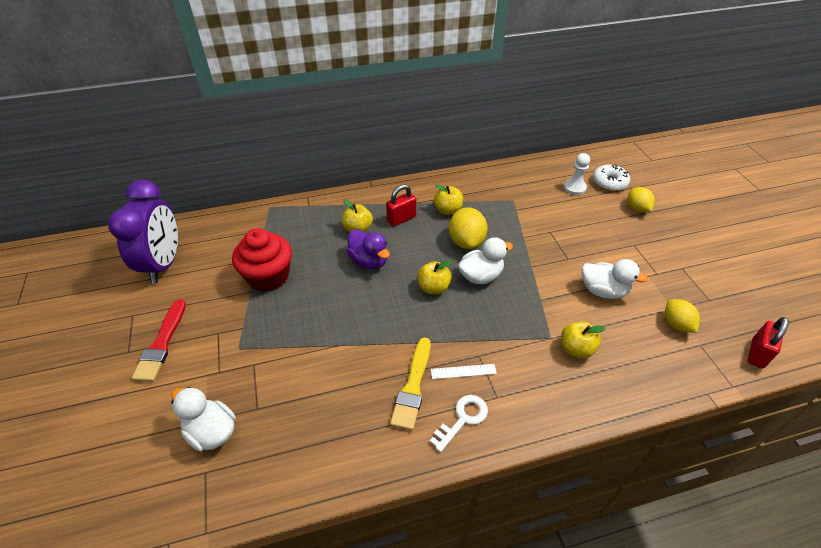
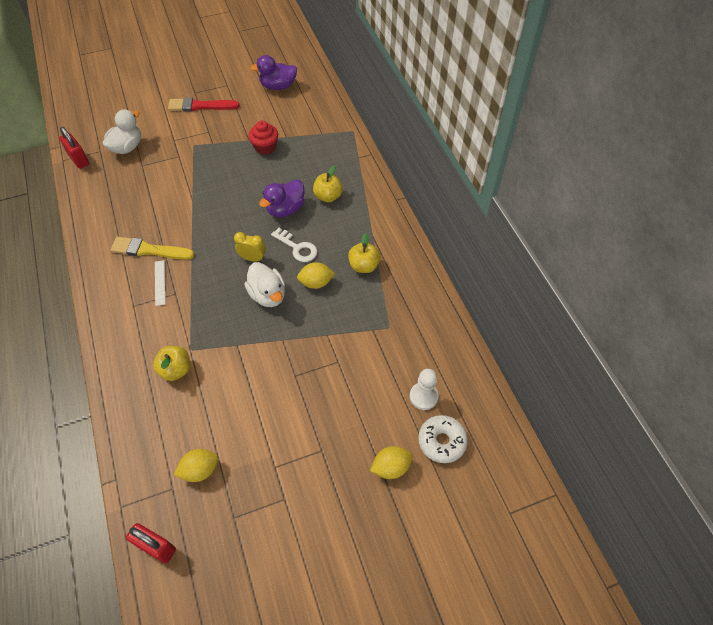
camera: 85 degrees right, 10 degrees up
purple clock [108,179,178,284] -> purple duck [250,55,297,90]
red cupcake [232,228,292,292] -> red cupcake [248,121,278,155], size x0.62
red padlock [386,184,416,227] -> red padlock moved to [59,127,89,169]
yellow apple [417,260,452,294] -> yellow clock [234,232,266,262]
white key [429,395,488,452] -> white key moved to [271,228,318,262]
yellow lemon [449,207,488,249] -> yellow lemon [297,262,335,289], size x0.67
white duck [582,259,648,299] -> none

